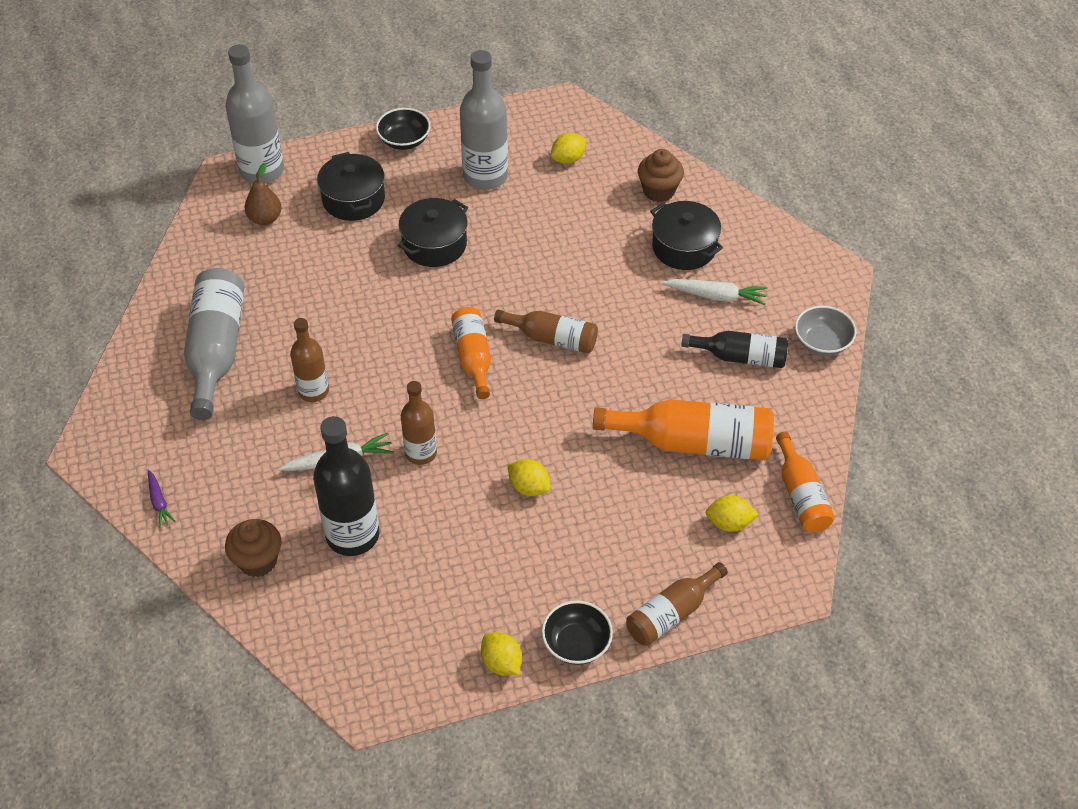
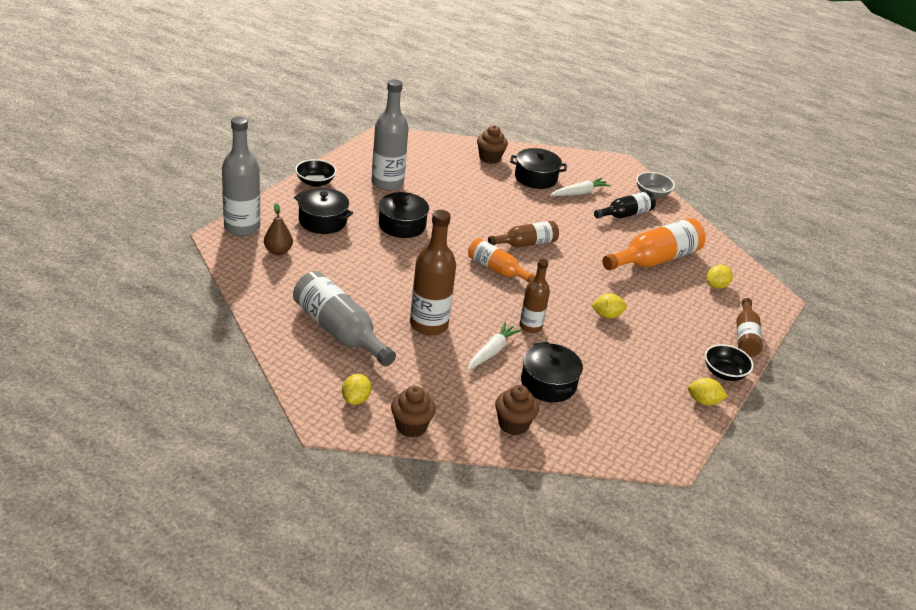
camera: 45 degrees left, 15 degrees down
purple carrot [148,470,176,528] -> brown cupcake [391,386,436,437]
brown bottle [290,318,329,402] -> brown bottle [410,210,456,335], size x1.62
black bottle [313,416,379,556] -> black pot [521,342,583,402]
yellow lemon [551,133,587,164] -> yellow lemon moved to [342,374,371,405]
orange bottle [776,432,835,533] -> none

